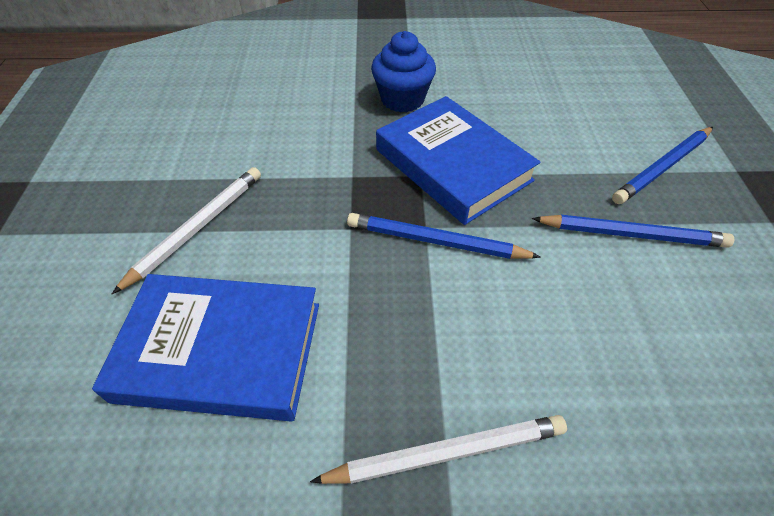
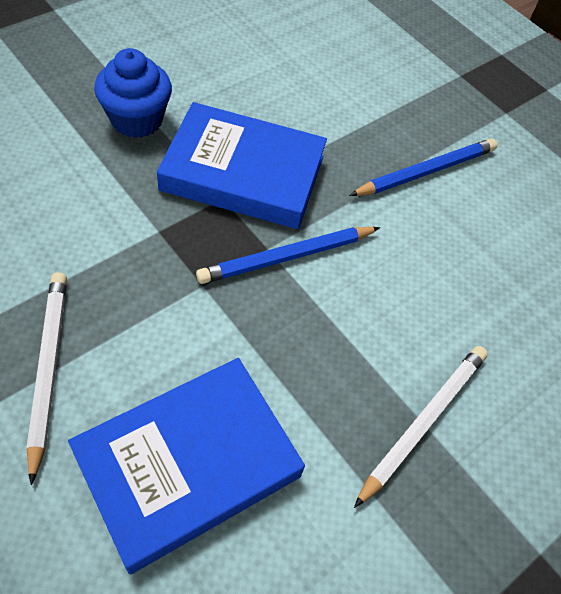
camera: 45 degrees left, 5 degrees up
blue pencil [612,127,713,204] -> none

